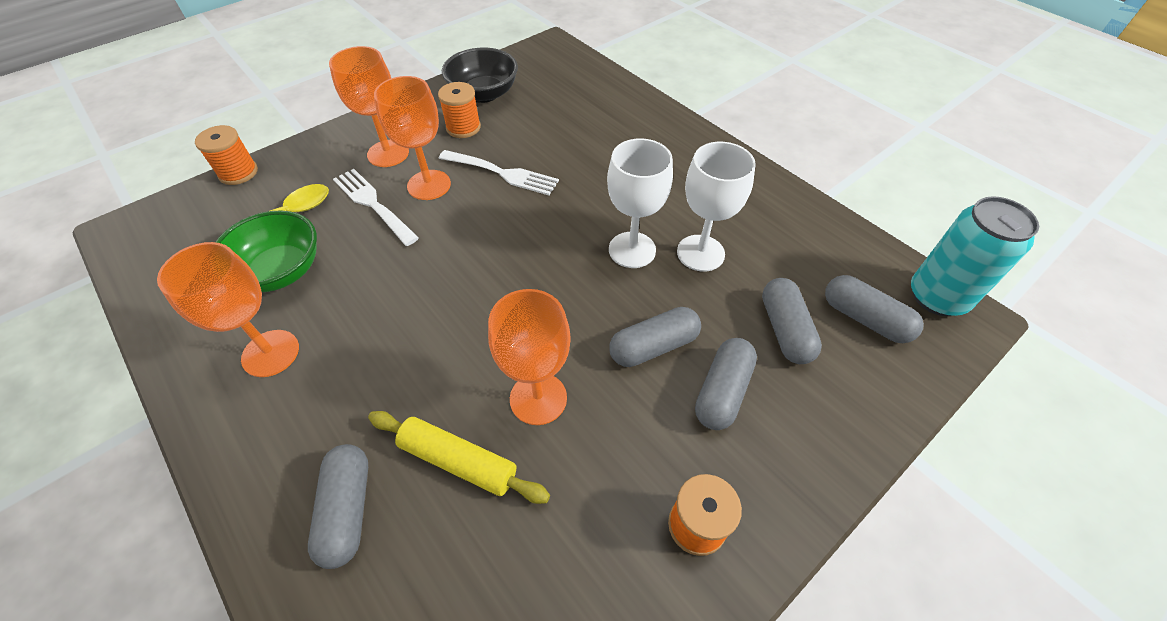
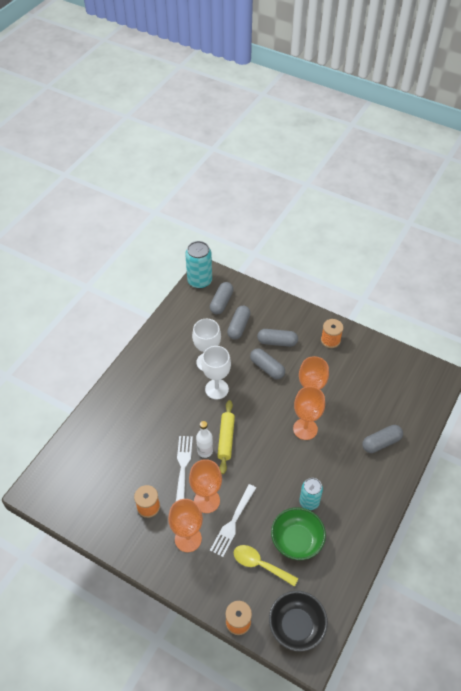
camera: 110 degrees left, 0 degrees up
orange goblet [157,242,299,377] -> orange goblet moved to [293,386,325,440]
yellow rolling pin [368,411,550,504] -> yellow rolling pin moved to [217,400,235,474]
black bowl [442,48,518,103] -> black bowl moved to [269,591,328,652]
grey capsule [762,278,822,364] -> grey capsule turned 45 degrees counterclockwise [227,306,251,340]
none -> white bottle [196,421,213,458]
none -> turquoise can [299,478,323,510]

